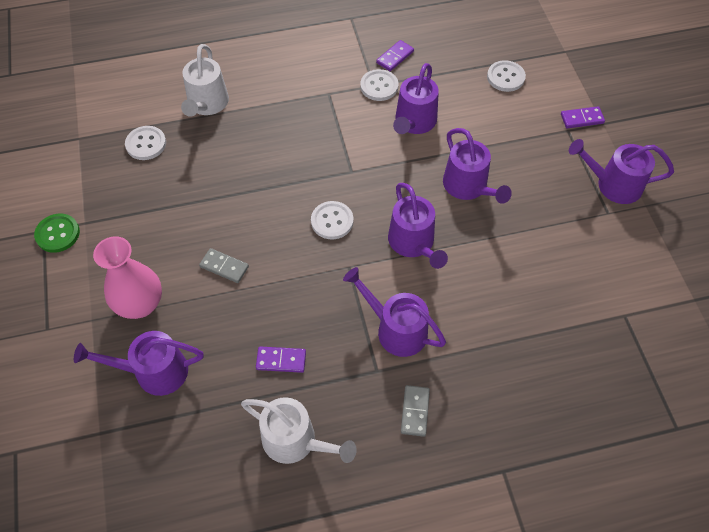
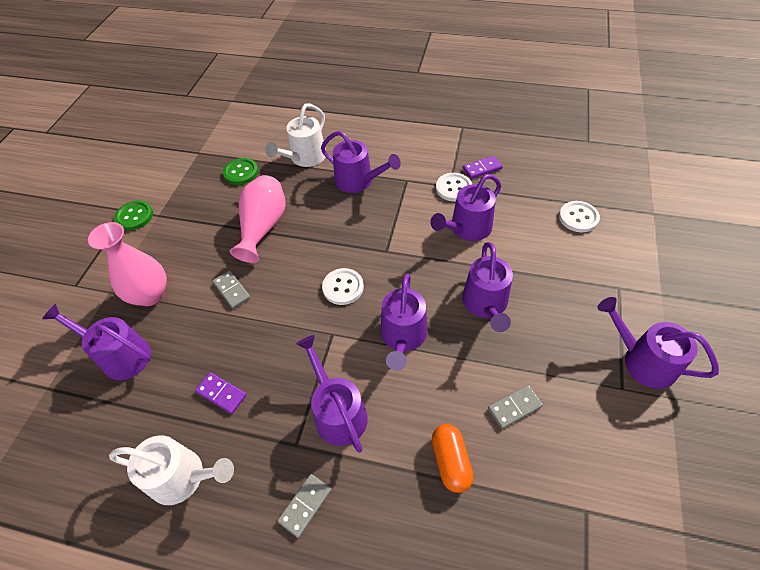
camera: 30 degrees right, 5 degrees down
white button [125,126,166,160] -> green button [223,158,258,185]
white watering can [241,397,357,464] -> white watering can turned 45 degrees counterclockwise [109,435,234,505]
purple domino [561,106,605,128] -> none
none -> pink vase [230,175,286,263]
none -> purple watering can [321,131,401,193]
none -> orange capsule [432,424,473,493]
none -> grey domino [488,385,543,429]

